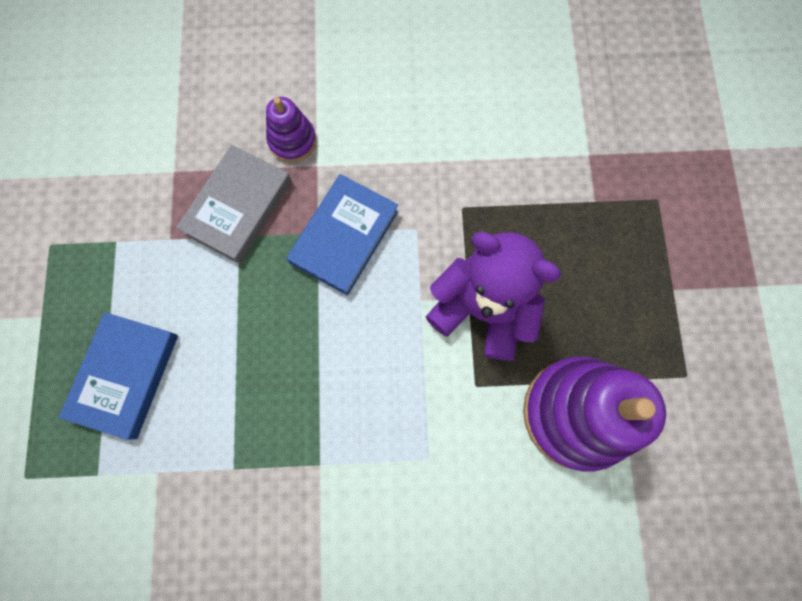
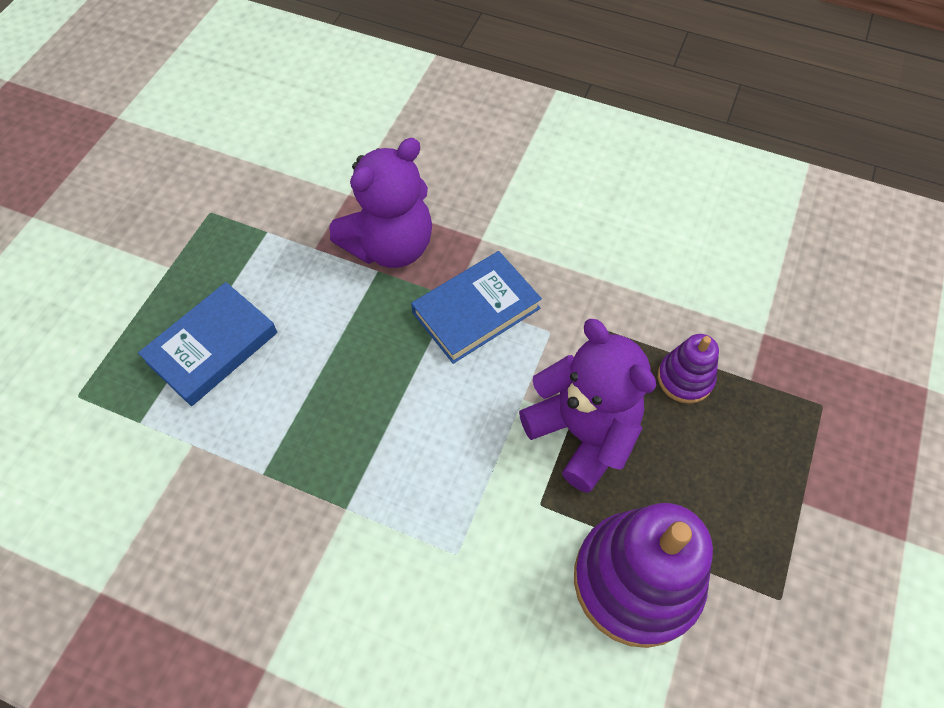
camera: 25 degrees right, 15 degrees down
grey book [176,145,292,264] -> purple teddy bear [330,138,432,268]
purple stacking toy [266,97,316,162] -> purple stacking toy moved to [658,334,719,404]

